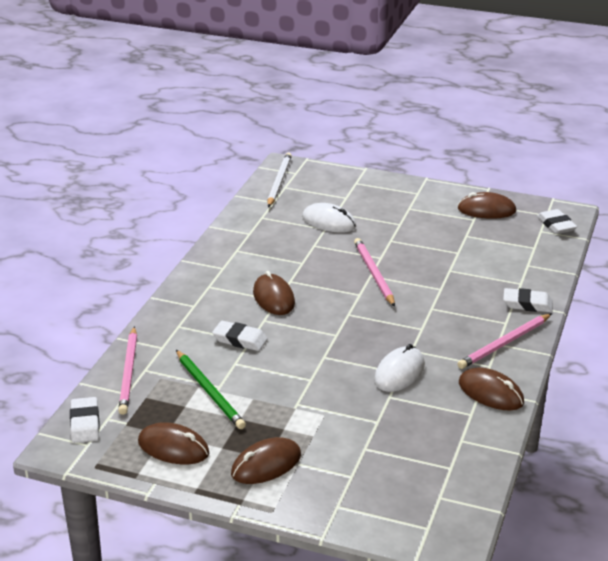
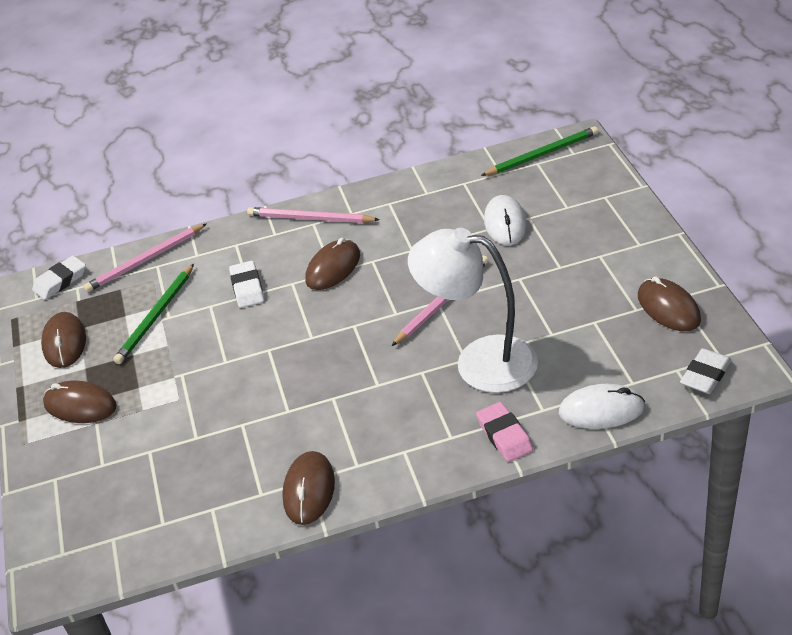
camera: 60 degrees right, 10 degrees up
white pencil [268,153,292,207] -> green pencil [481,126,598,176]
white mouse [374,344,425,392] -> white mouse moved to [559,384,645,429]
pink pencil [457,314,551,369] -> pink pencil moved to [247,207,380,223]
white eraser [503,288,553,312] -> pink eraser [476,402,533,462]
none -> white lamp [408,228,538,393]

